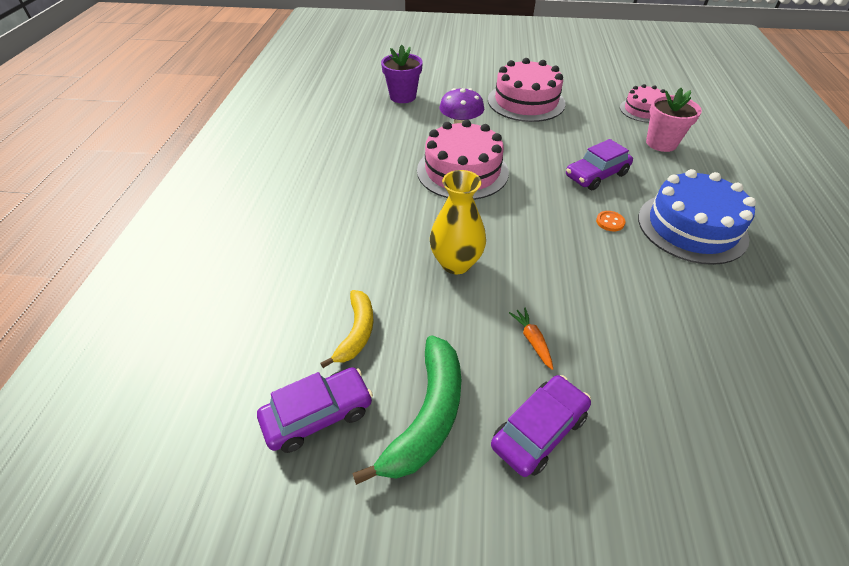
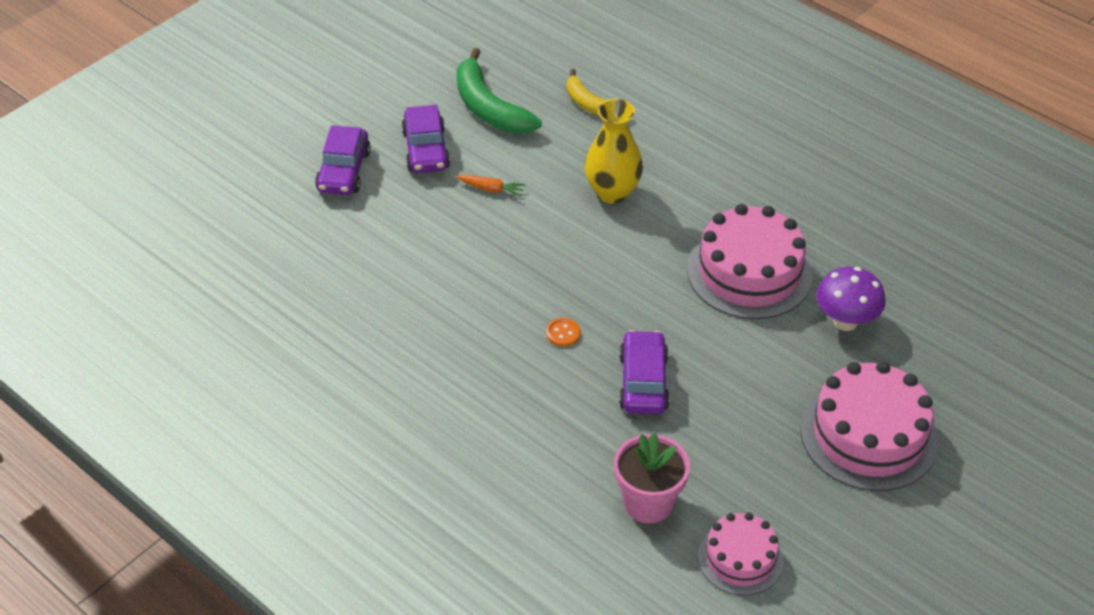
camera: 125 degrees right, 0 degrees up
purple car [257,367,373,453] -> purple car moved to [315,125,371,195]
purple flower pot [381,45,423,103] -> none
blue cake [638,169,756,265] -> none

